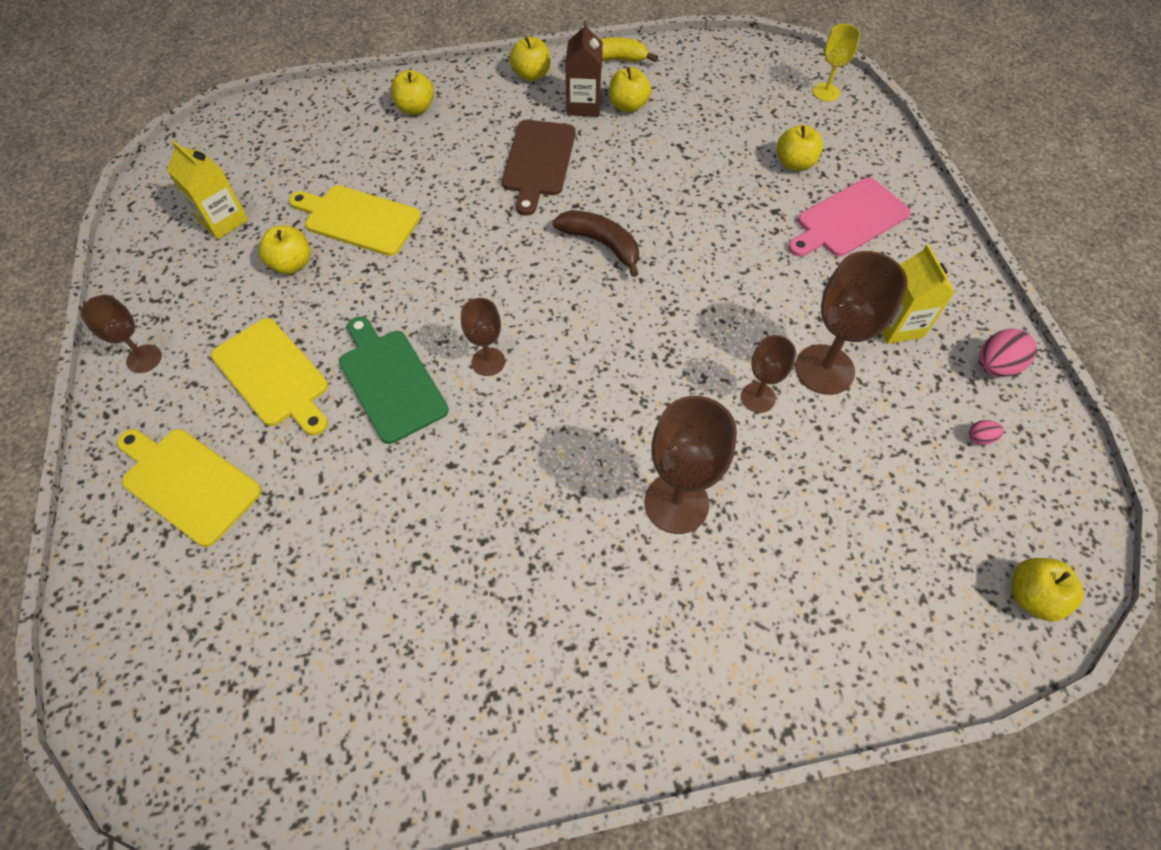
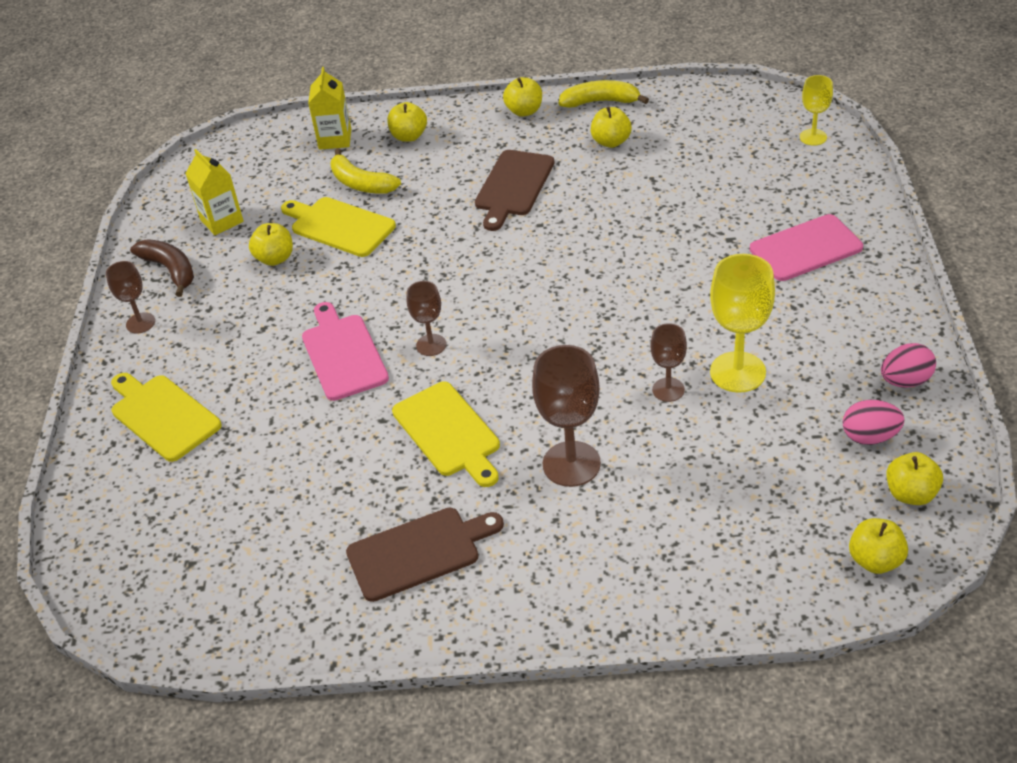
camera: 15 degrees right, 15 degrees down
yellow cutting board [211,318,328,436] -> yellow cutting board moved to [392,381,500,487]
green cutting board [339,316,449,444] -> pink cutting board [302,302,389,401]
brown banana [552,210,639,277] -> brown banana moved to [130,239,194,297]
brown carton [565,20,603,117] -> none
yellow apple [777,125,823,171] -> yellow apple moved to [886,452,943,505]
brown goblet [795,251,908,395] -> yellow goblet [710,254,775,393]
yellow carton [881,244,955,344] -> yellow carton moved to [308,67,351,150]
pink egg [969,420,1004,445] -> pink egg [843,400,904,445], size x1.94
none -> yellow banana [330,148,401,194]
none -> brown cutting board [346,508,504,602]

